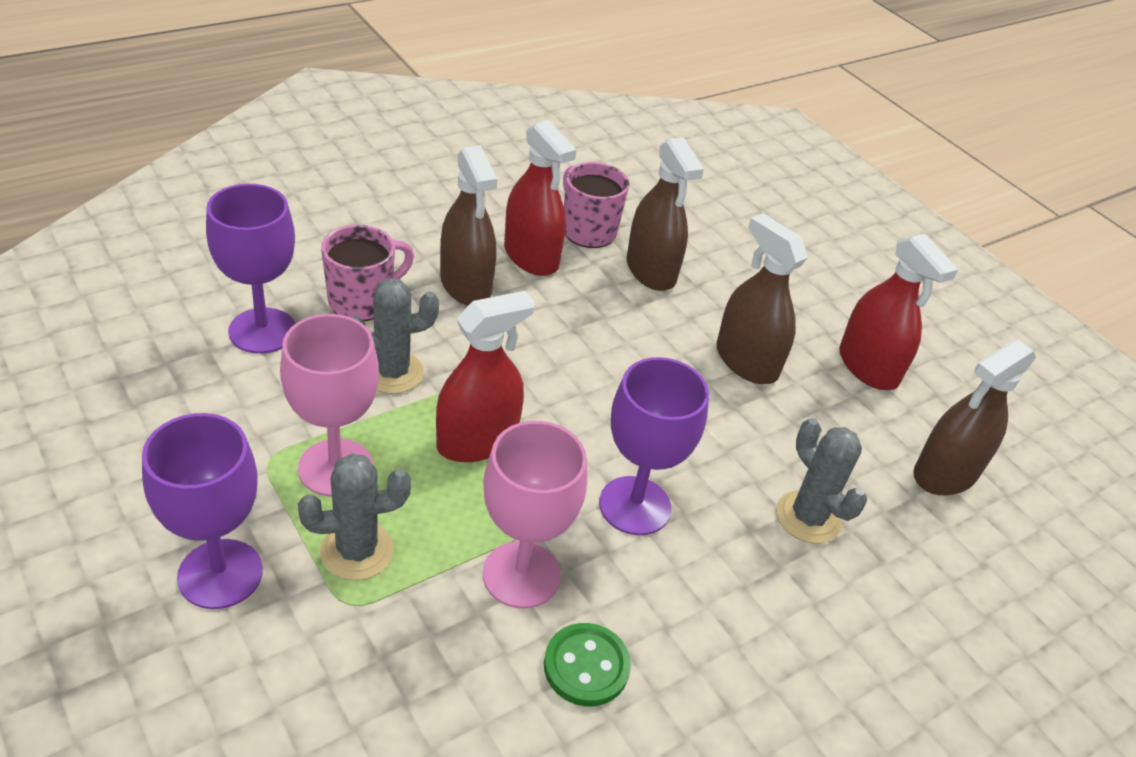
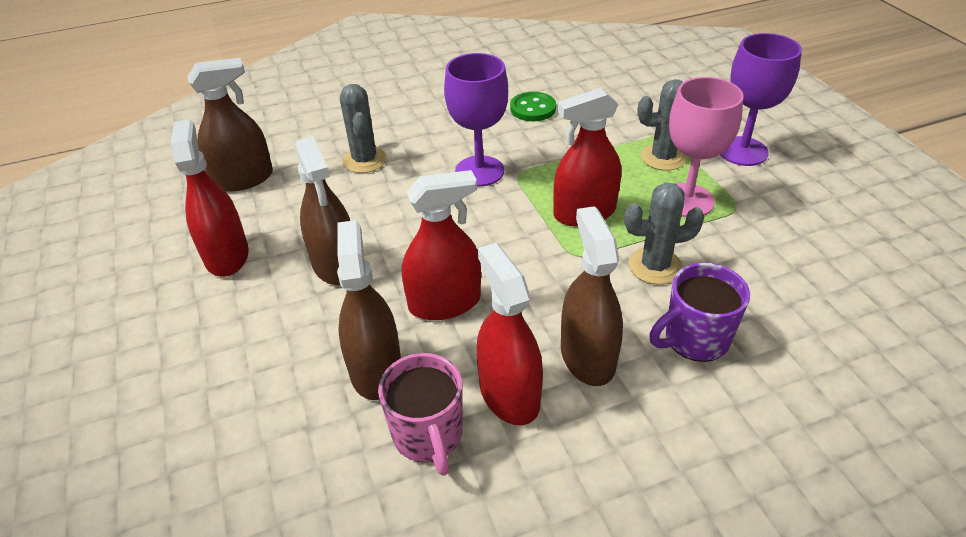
camera: 160 degrees left, 0 degrees up
purple goblet [206,184,295,354] -> none
pink mug [321,225,414,321] -> purple mug [649,263,750,362]
pink goblet [483,421,587,609] -> none
none -> red spray bottle [402,170,481,320]

